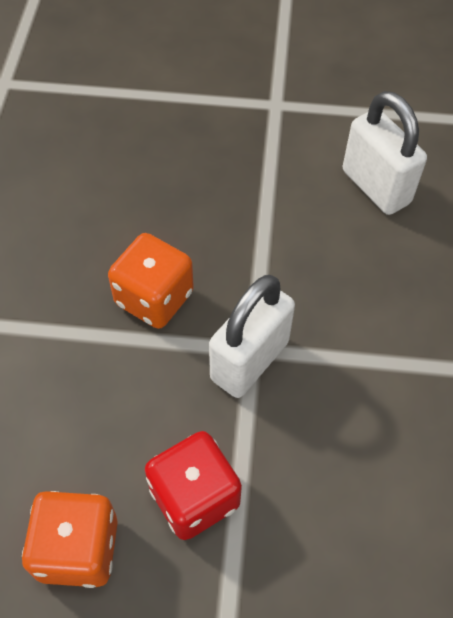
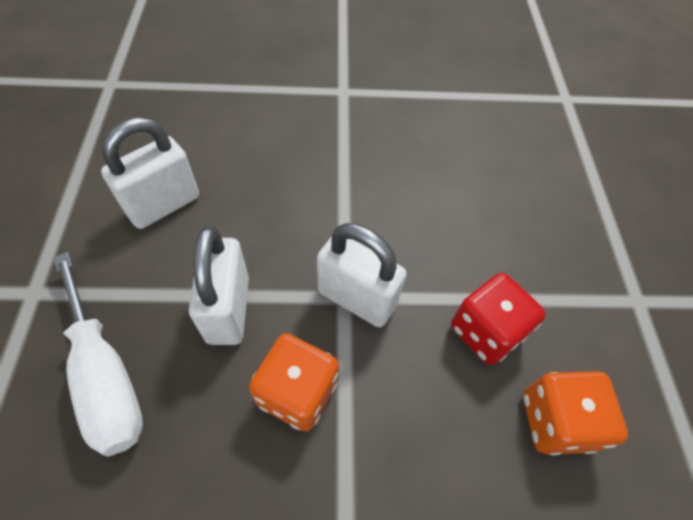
camera: 100 degrees left, 0 degrees up
none -> white screwdriver [53,252,143,457]
none -> white padlock [189,226,249,345]

